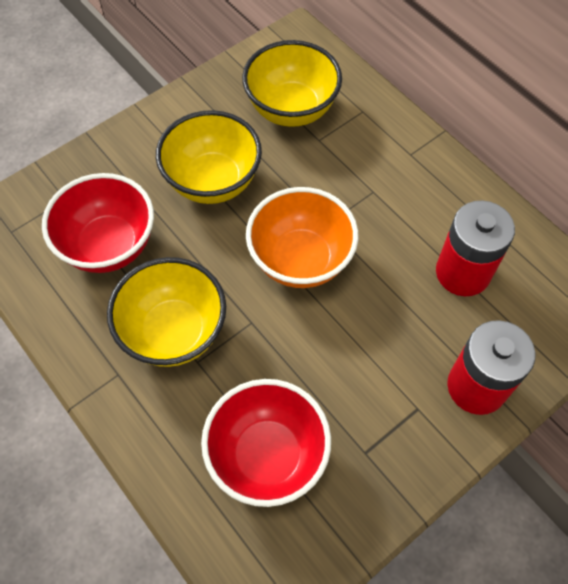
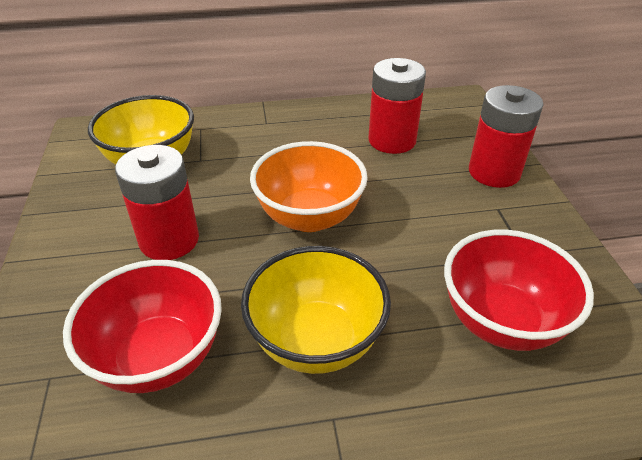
camera: 60 degrees left, 20 degrees down
yellow bowl [156,110,262,204] -> red battery [115,145,199,260]

